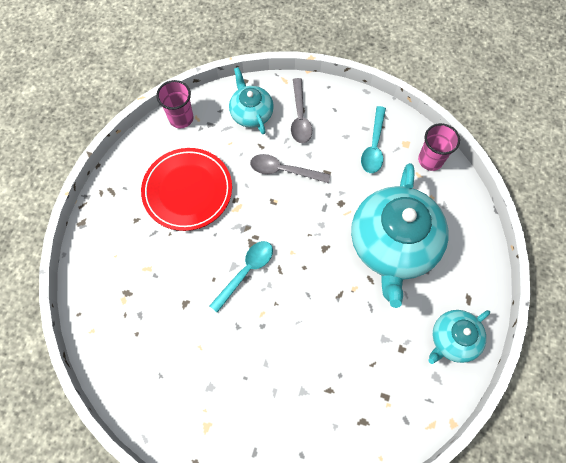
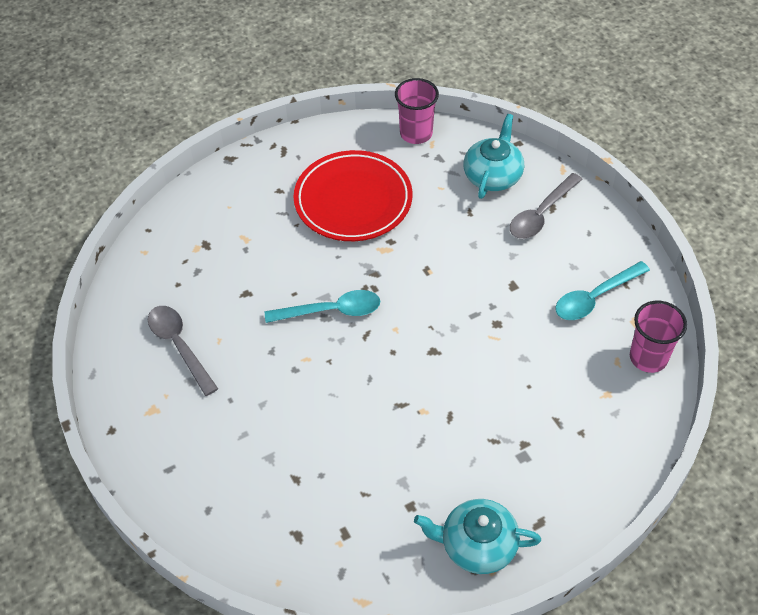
camera: 45 degrees right, 15 degrees down
grey spoon [250,154,330,183] -> grey spoon moved to [148,306,218,396]
turquoise teapot [351,163,449,308] -> none

